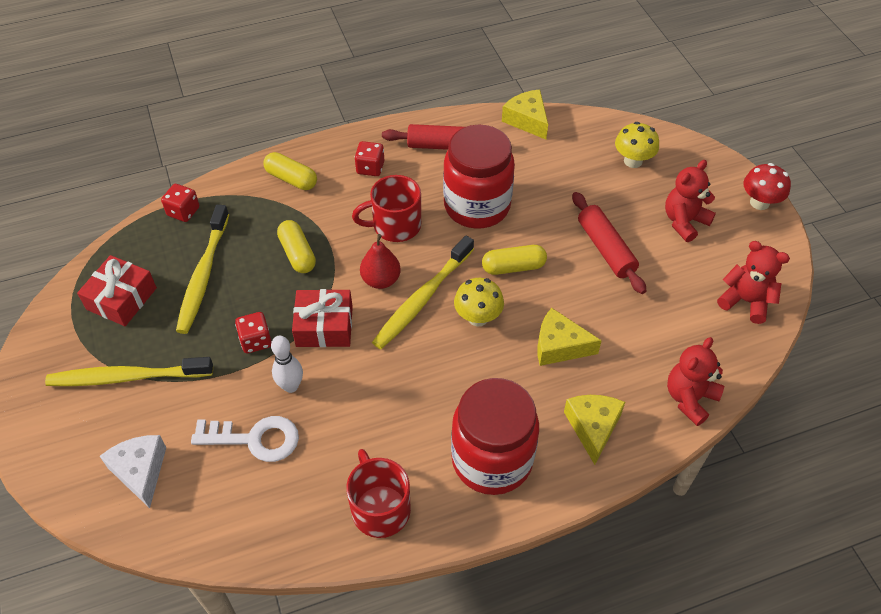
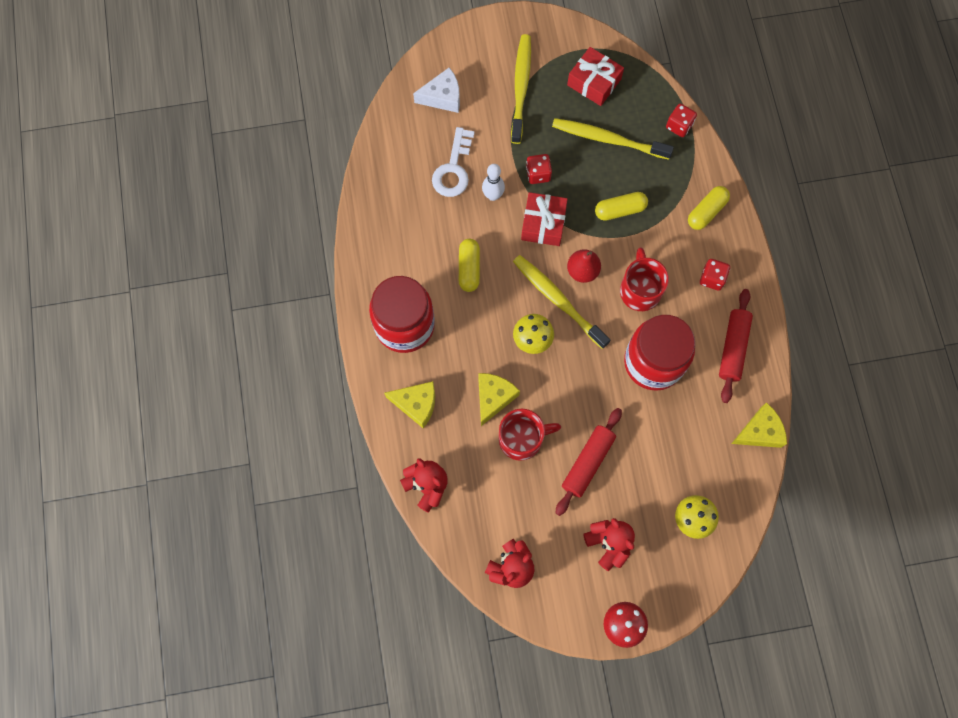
camera: 100 degrees right, 20 degrees up
red mug [346,449,411,538] -> red mug moved to [499,409,561,461]
yellow capsule [482,245,547,275] -> yellow capsule moved to [459,239,480,292]
red rolling pin [572,192,646,294] -> red rolling pin turned 45 degrees counterclockwise [556,408,622,516]

